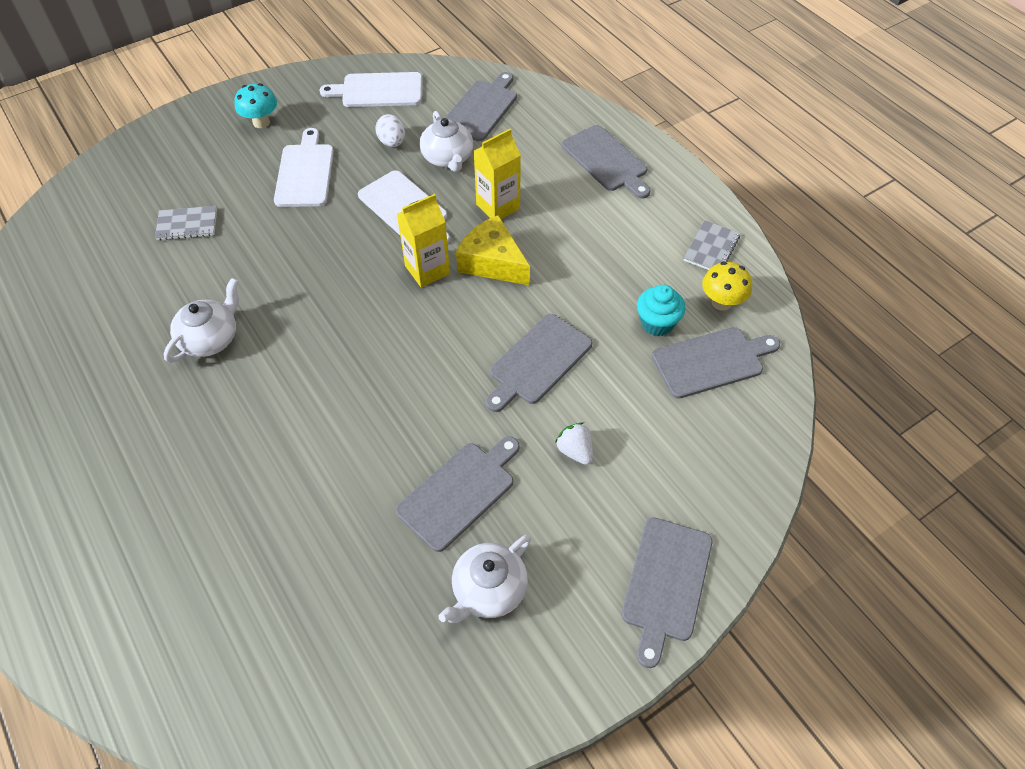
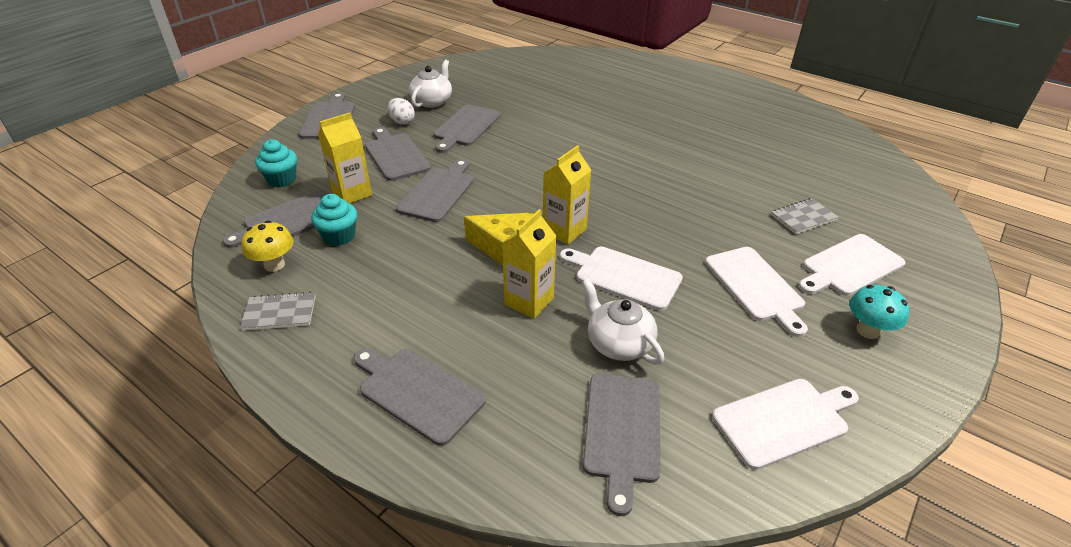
camera: 160 degrees right, 15 degrees down
white teapot [164,278,239,363] -> none
white egg [375,114,405,147] -> white egg moved to [387,98,415,125]
white strawberry [555,422,593,465] -> grey cutting board [365,127,431,181]
grey notebook [683,220,740,270] -> grey notebook turned 75 degrees clockwise [240,292,316,331]
none -> turquoise cupcake [255,139,297,188]
none -> yellow carton [318,112,372,203]
none -> white cutting board [799,234,905,296]

